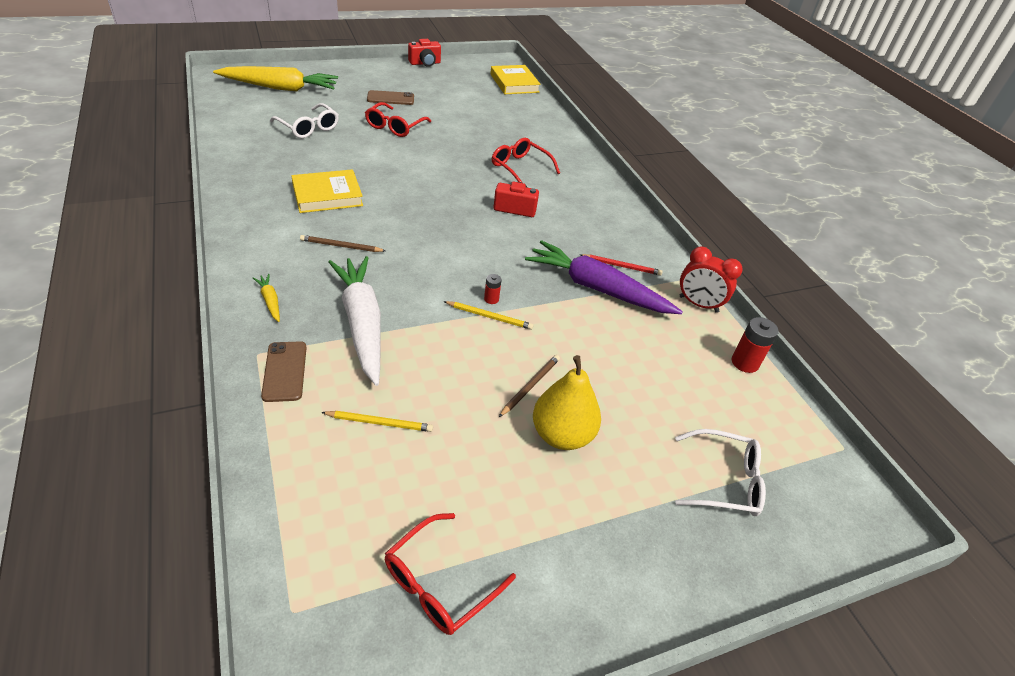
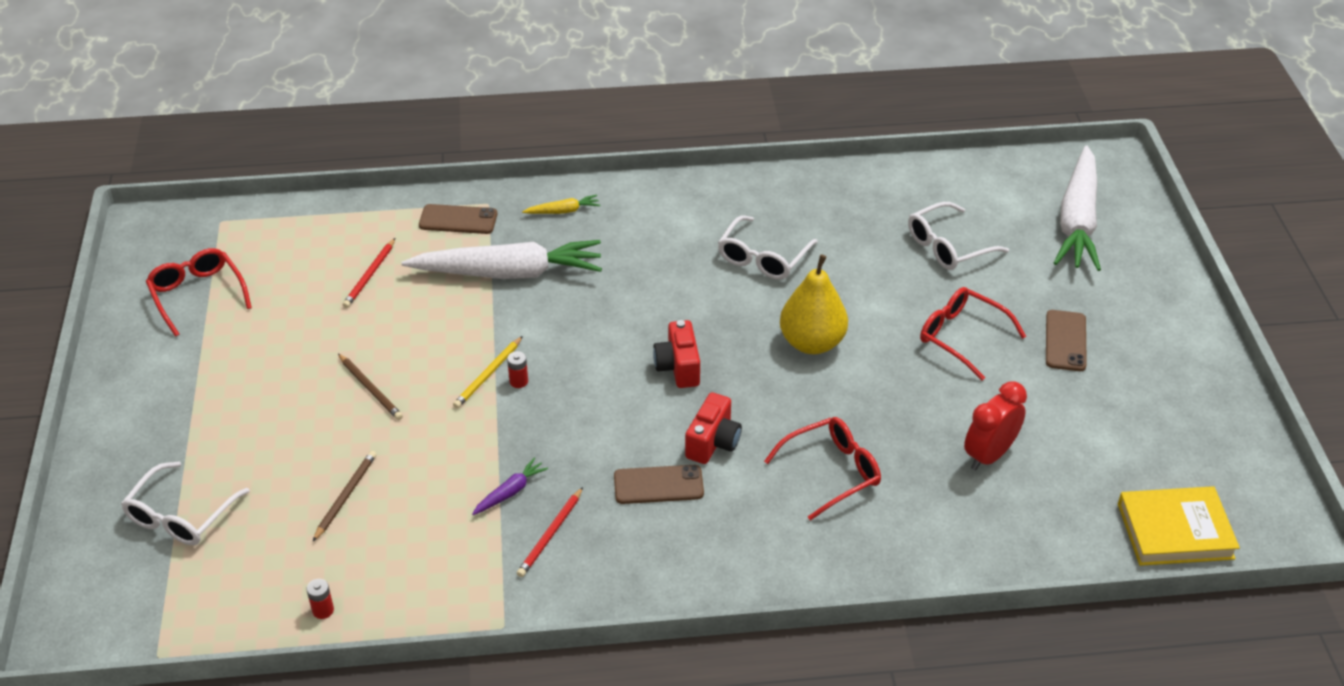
camera: 110 degrees right, 0 degrees up
yellow carrot [213,66,338,91] -> white carrot [1054,145,1101,271]
yellow book [291,169,363,213] -> white glasses [718,215,818,280]
brown pencil [300,235,385,252] -> brown pencil moved to [313,451,376,541]
yellow pencil [321,411,433,432] -> red pencil [343,238,395,308]
red camera [408,39,441,67] -> red camera moved to [653,320,700,388]
purple carrot [525,240,683,314] -> purple carrot [472,458,548,515], size x0.41
yellow pear [533,355,601,450] -> yellow pear moved to [780,254,848,354]
red clock [680,246,743,313] -> red clock moved to [964,381,1027,470]
red battery [732,317,779,373] -> red battery [306,579,334,619], size x0.56
none -> brown phone [614,465,704,504]

